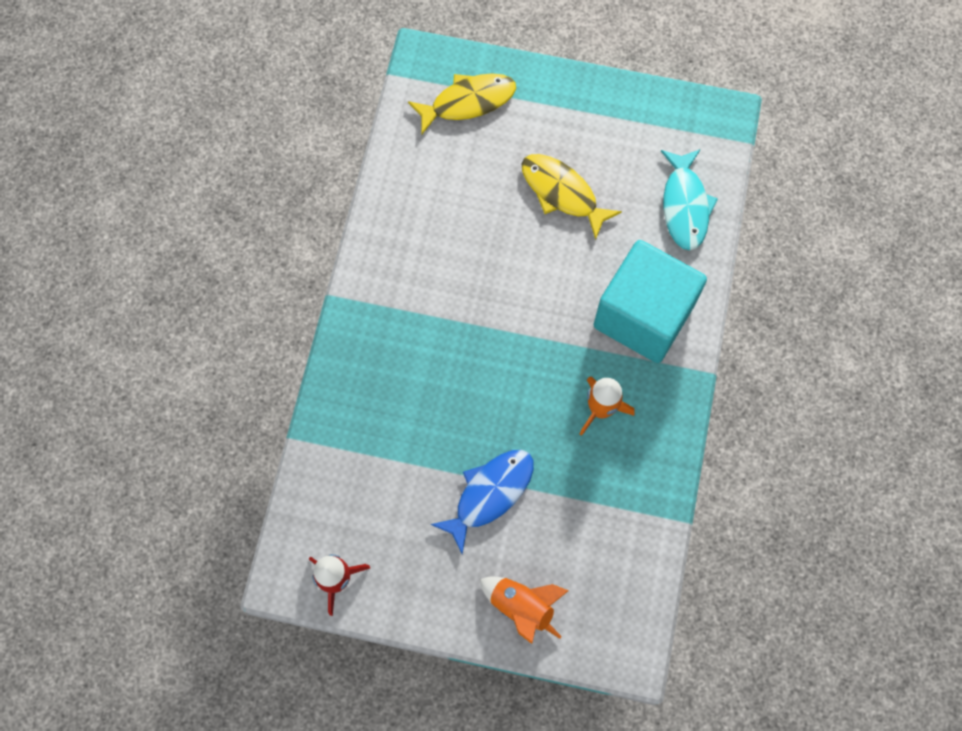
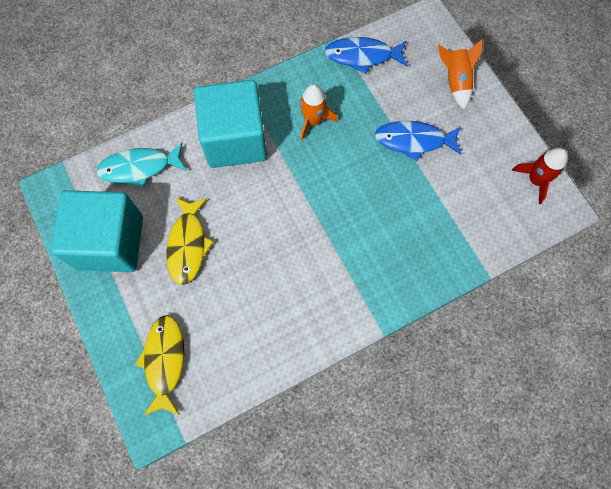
camera: 130 degrees left, 0 degrees up
yellow fish [408,73,516,134] -> yellow fish turned 60 degrees clockwise [135,315,184,416]
turquoise fish [661,149,718,250] -> turquoise fish turned 150 degrees counterclockwise [96,142,187,188]
none -> turquoise cube [50,190,143,272]
none -> blue fish [325,37,408,74]

